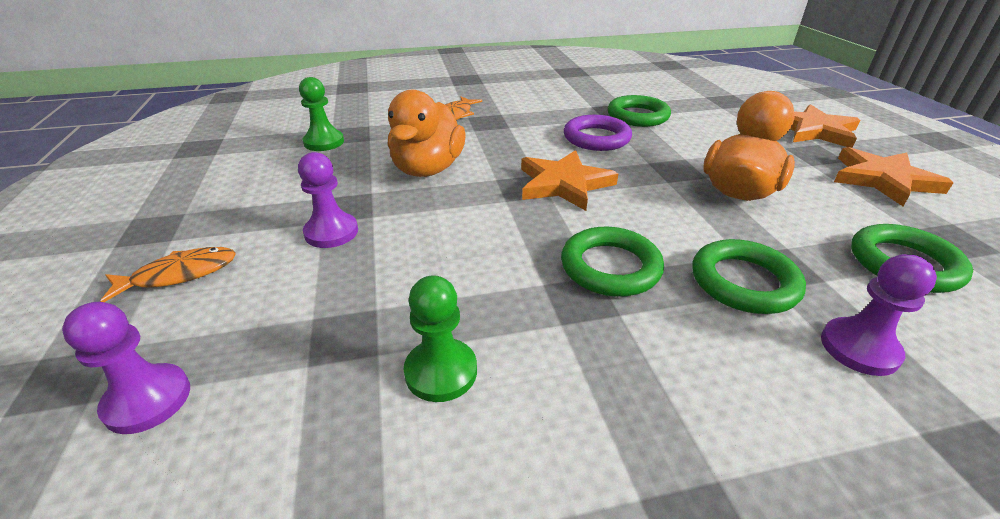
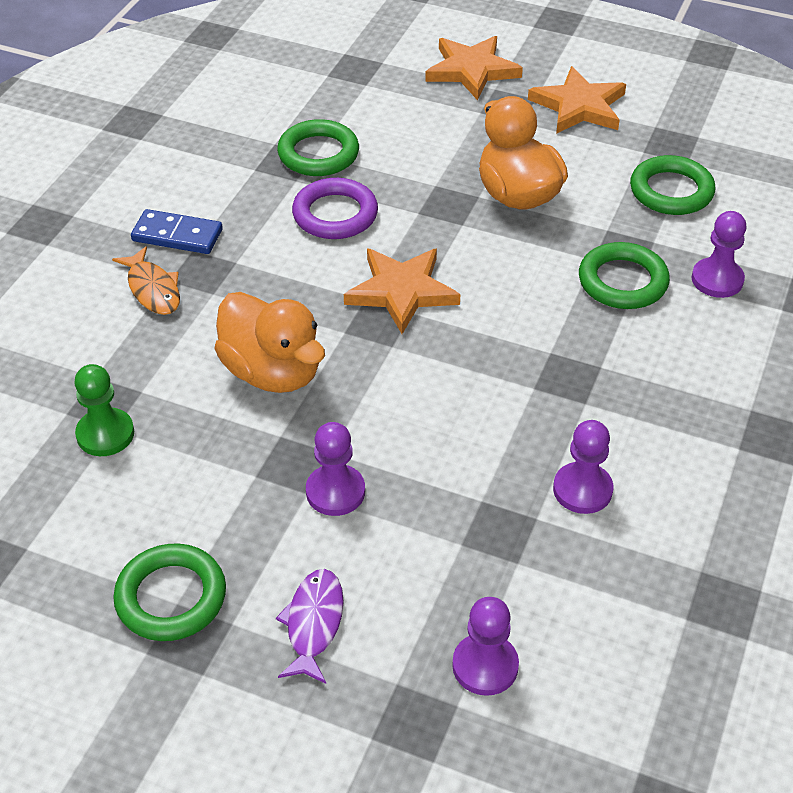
camera: 55 degrees left, 10 degrees up
orange fish [101,247,236,302] -> purple fish [276,569,344,684]
green pawn [404,275,477,402] -> purple pawn [553,420,613,514]
green ring [561,227,664,297] -> green ring moved to [113,544,226,641]
none -> blue domino [131,209,223,254]

